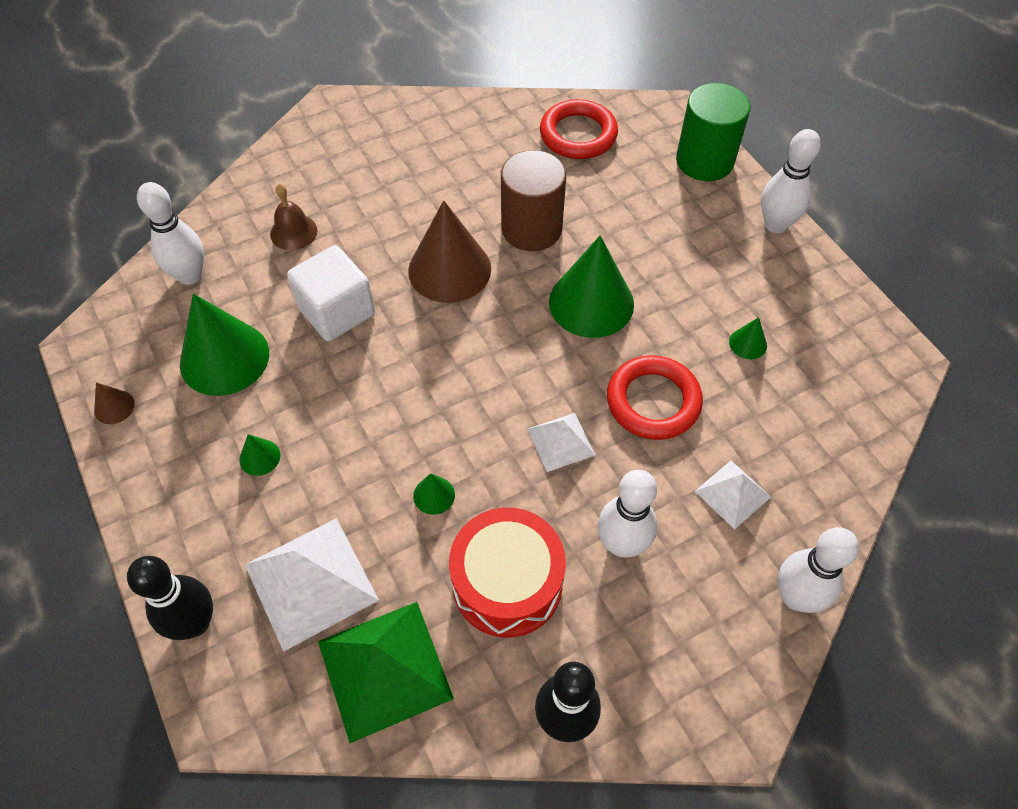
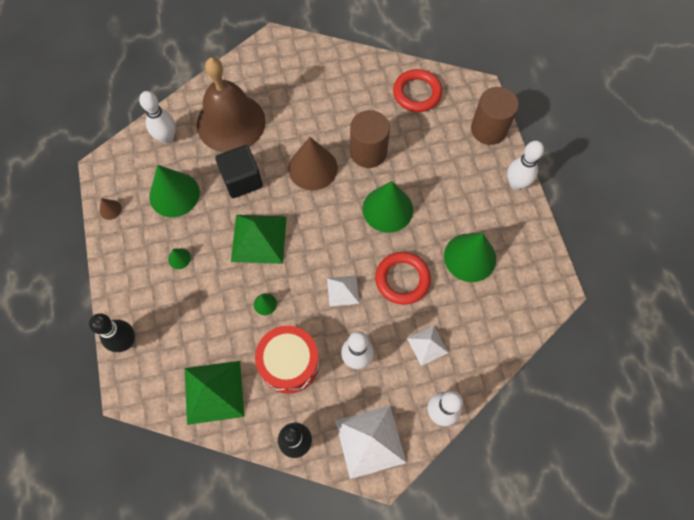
camera: 15 degrees right, 10 degrees up
white pyramid [245,518,379,652] -> white pyramid moved to [335,406,406,479]
brown bell [270,184,318,250] -> brown bell [197,57,266,153], size x2.47
white cube [287,245,375,341] -> black cube [215,145,263,198]
green cylinder [676,83,750,181] -> brown cylinder [471,87,519,145]
green cone [729,317,767,359] -> green cone [444,233,496,282], size x2.32
none -> green pyramid [231,215,287,264]

